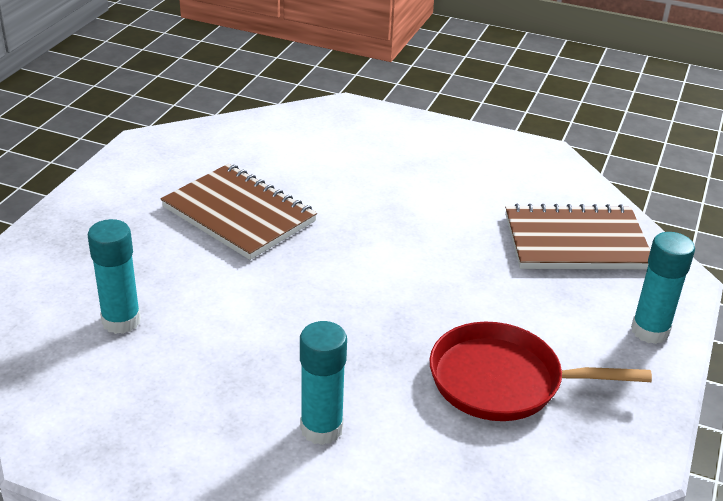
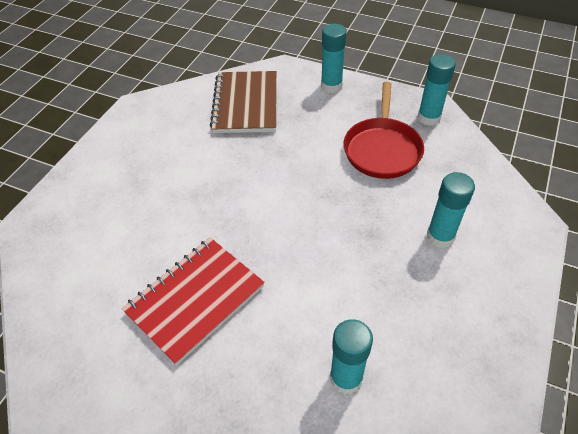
camera: 85 degrees left, 15 degrees up
brown notebook [161,164,317,260] -> red notebook [122,238,265,365]
none -> turquoise glue stick [417,54,456,126]

